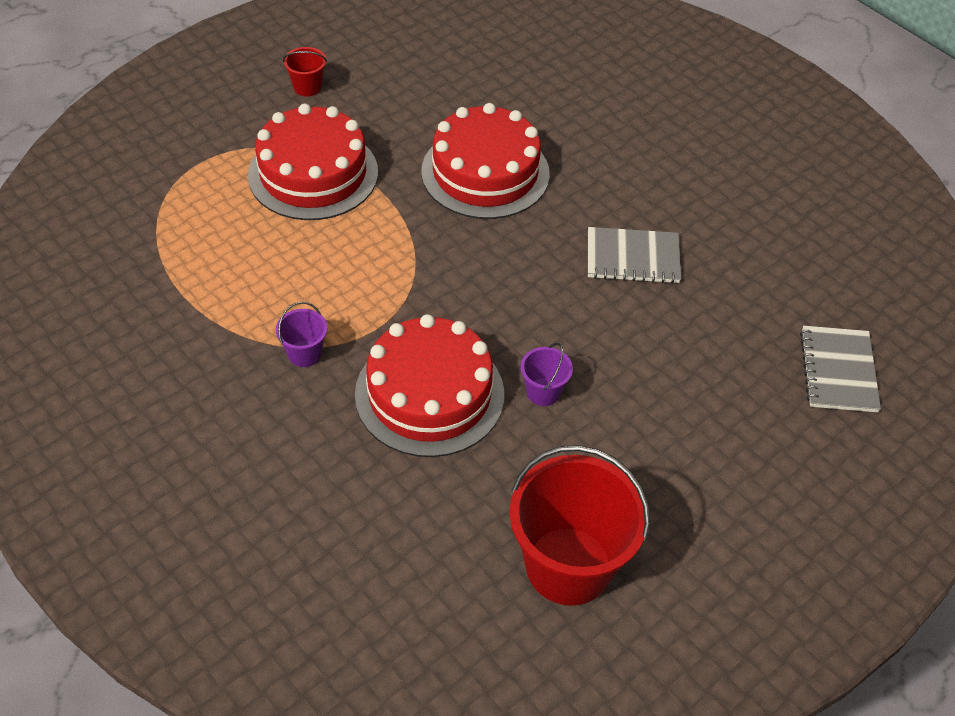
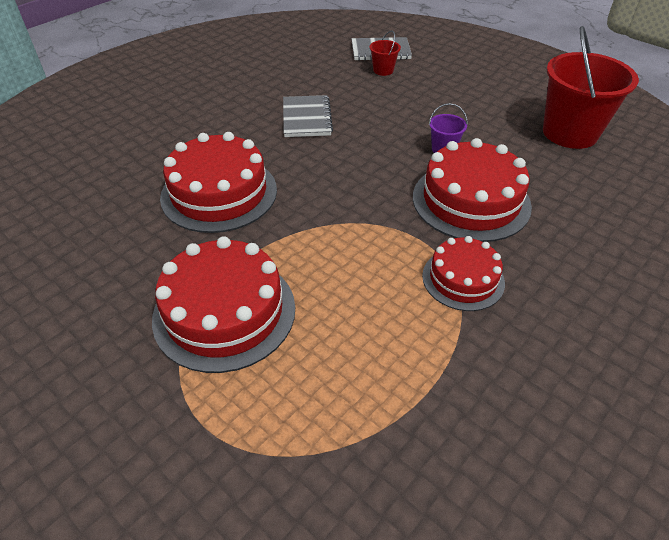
camera: 95 degrees left, 5 degrees down
purple bucket [276,302,327,367] -> red cake [422,236,505,311]
red bucket [283,47,327,97] -> red bucket moved to [369,31,401,76]

